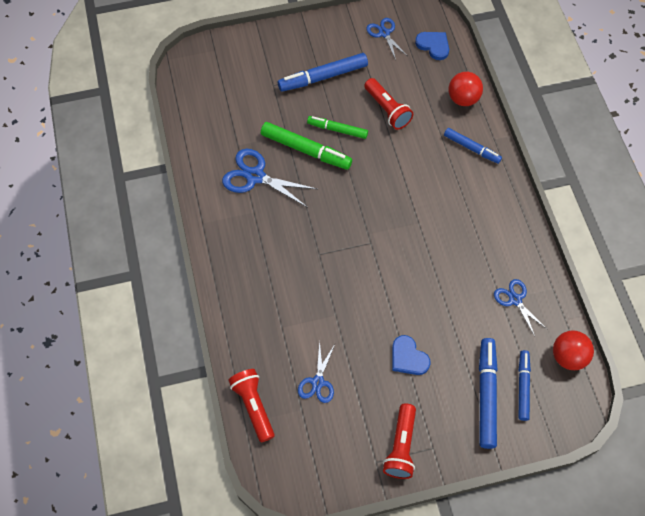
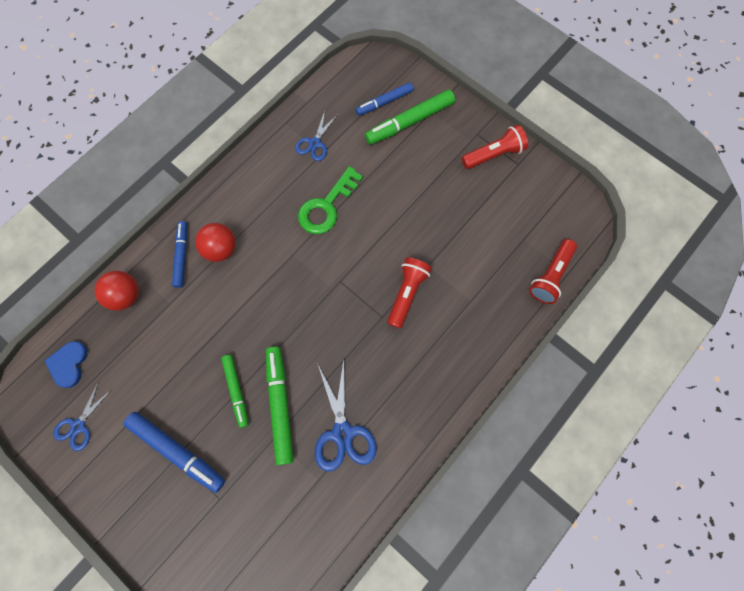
camera: 125 degrees left, 10 degrees up
blue scissors [298,341,335,403] -> none
red flashlight [364,78,413,130] -> red flashlight moved to [387,257,432,329]
blue heart [392,335,431,375] -> none
blue marker [479,338,498,449] -> green marker [365,89,455,145]
red ball [553,331,594,370] -> red ball moved to [195,223,236,262]
none -> green key [298,166,363,234]

